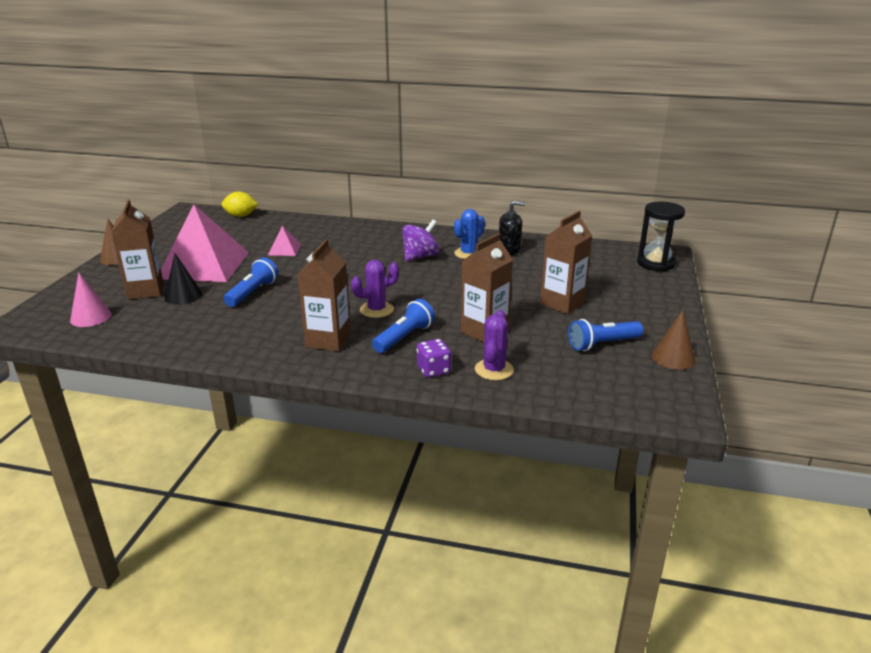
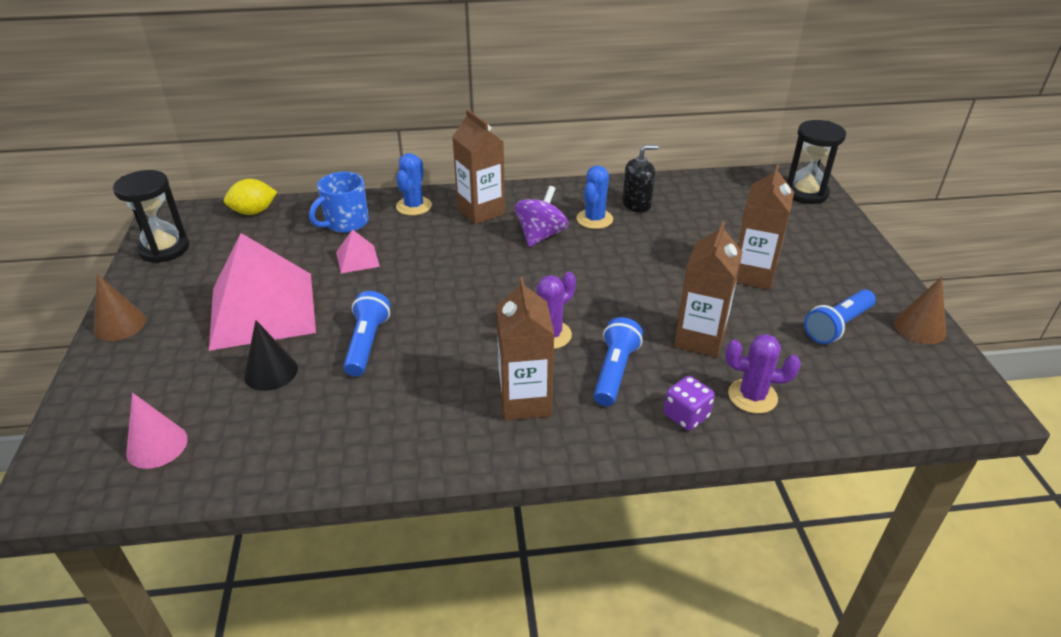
camera: 20 degrees left, 10 degrees up
brown carton [111,199,163,299] -> brown carton moved to [452,110,505,224]
purple cactus [475,310,514,380] -> purple cactus turned 75 degrees counterclockwise [725,334,801,414]
none -> black hourglass [113,170,189,263]
none -> blue mug [309,172,369,233]
none -> blue cactus [396,153,432,216]

